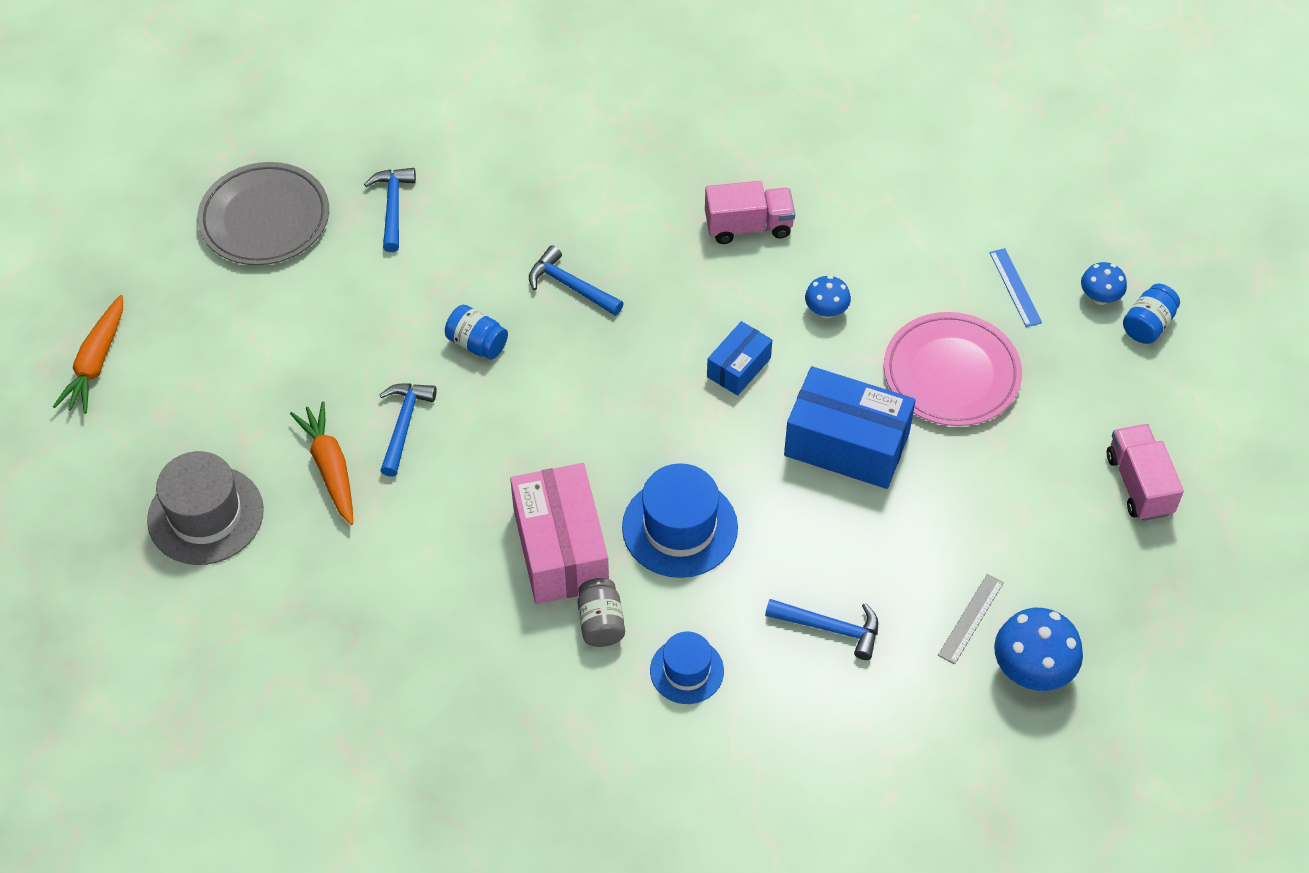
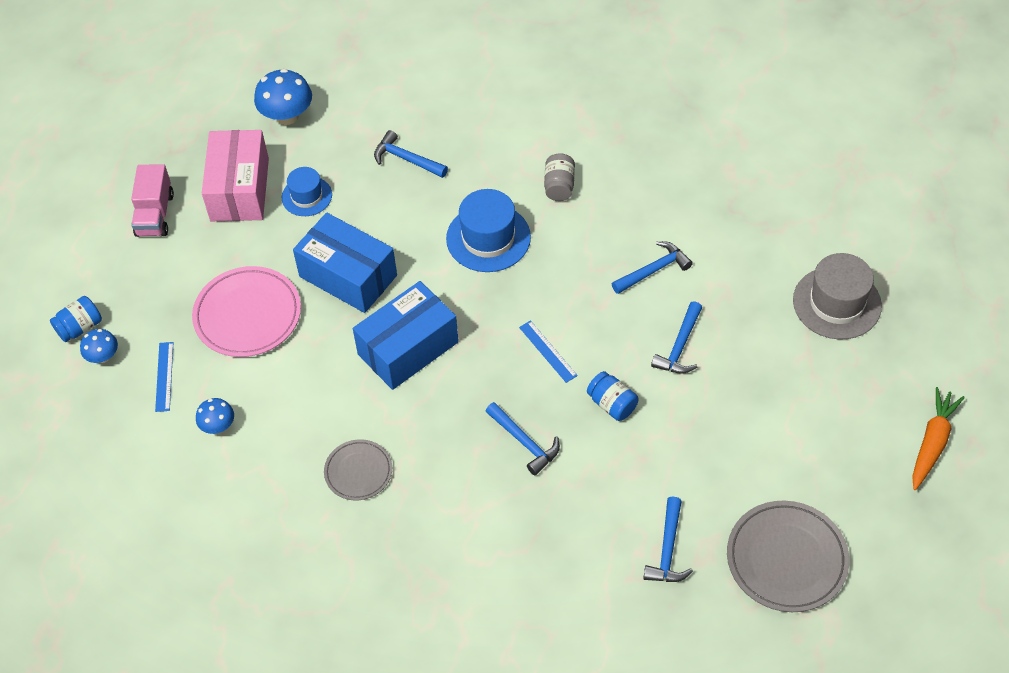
camera: 165 degrees left, 0 degrees up
orange carrot [290,401,353,525] -> none
pink box [510,463,609,604] -> pink box moved to [202,130,269,221]
blue hat [650,632,724,704] -> blue hat moved to [282,167,332,216]
pink truck [705,181,795,244] -> grey plate [324,439,392,500]
blue box [707,321,772,396] -> blue box [353,281,459,390], size x1.84
blue mushroom [805,275,851,319] -> blue mushroom moved to [196,398,234,434]
grey ruler [938,574,1004,664] -> none
none -> blue ruler [519,320,578,383]
none -> blue hammer [612,241,693,294]

